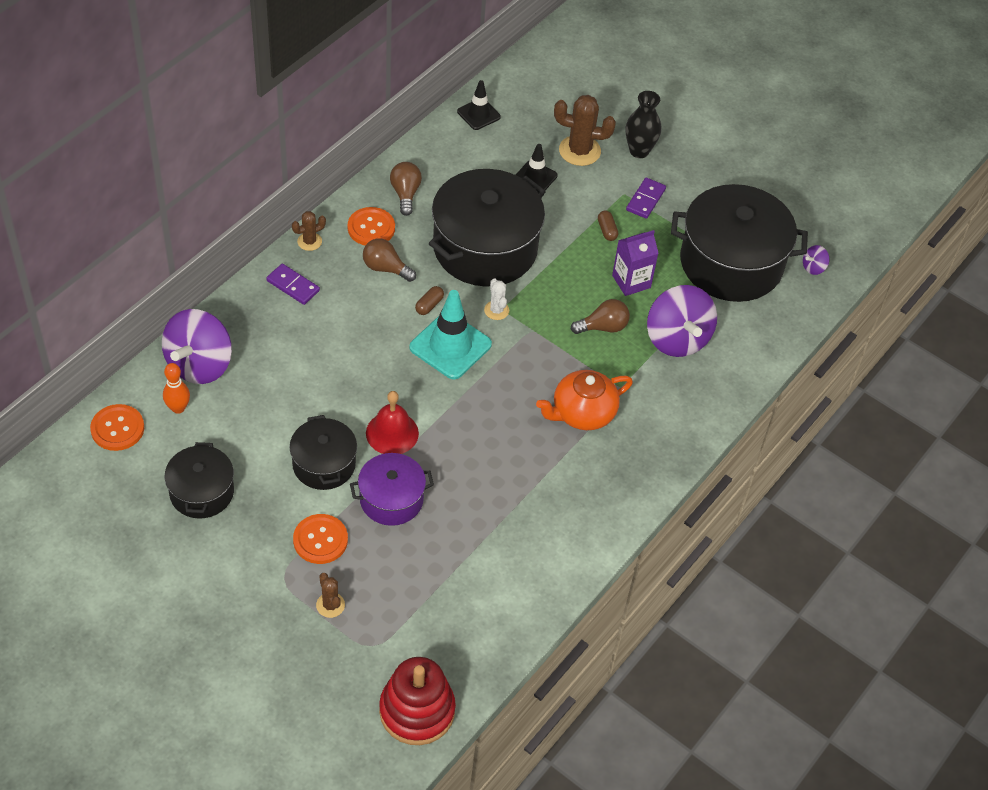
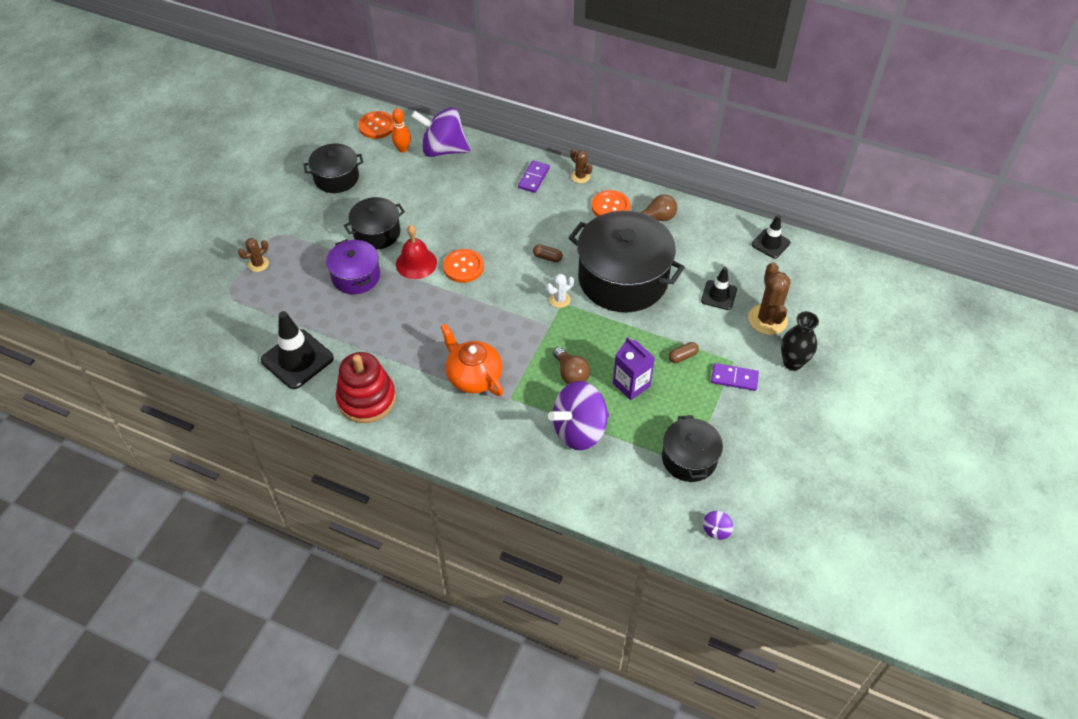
camera: 80 degrees right, 0 degrees up
orange button [293,514,348,564] -> orange button moved to [443,249,484,283]
brown light bulb [363,238,416,282] -> none
red stacking toy [379,657,456,745] -> red stacking toy moved to [336,352,396,423]
turquoise traffic cone [409,290,492,379] -> none
black pot [671,184,808,302] -> black pot [662,415,723,482], size x0.54
purple spinning top [803,245,829,275] -> purple spinning top turned 105 degrees counterclockwise [703,511,733,540]
none -> black traffic cone [261,311,334,389]

